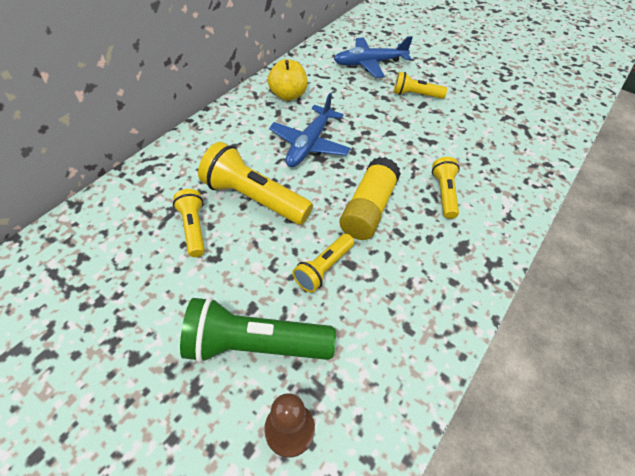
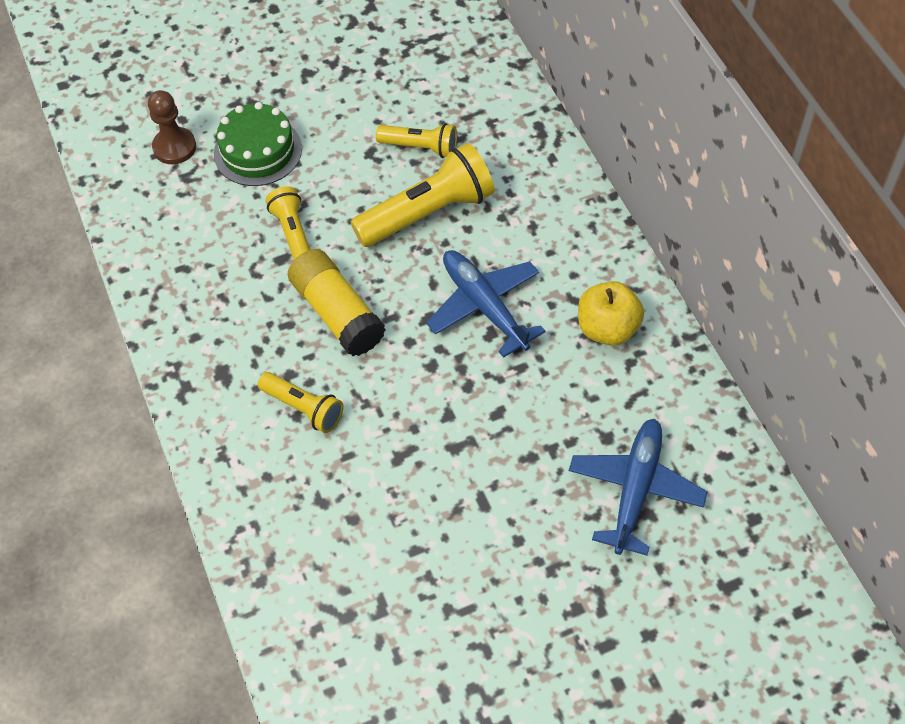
camera: 125 degrees right, 5 degrees up
green flashlight [180,297,336,363] -> green cake [214,102,302,186]
yellow flashlight [394,72,447,99] -> none

